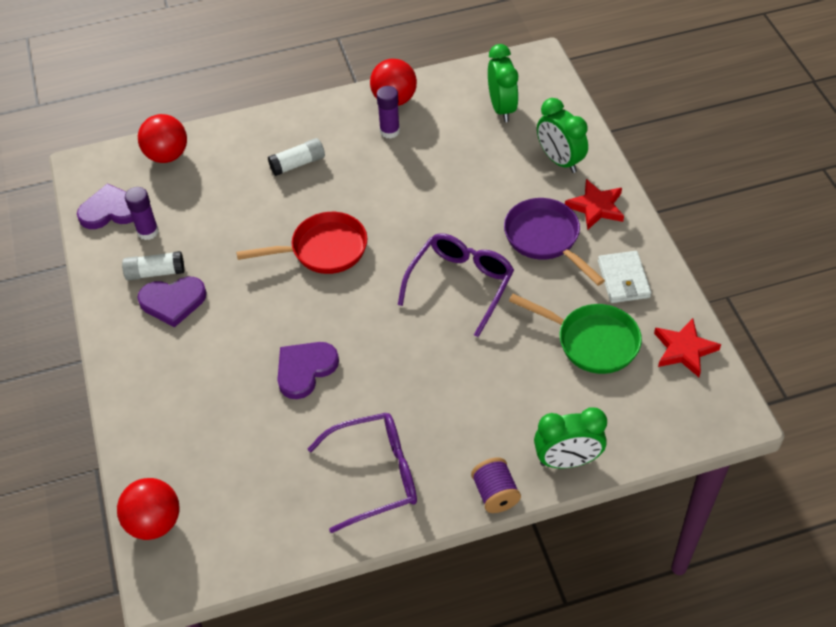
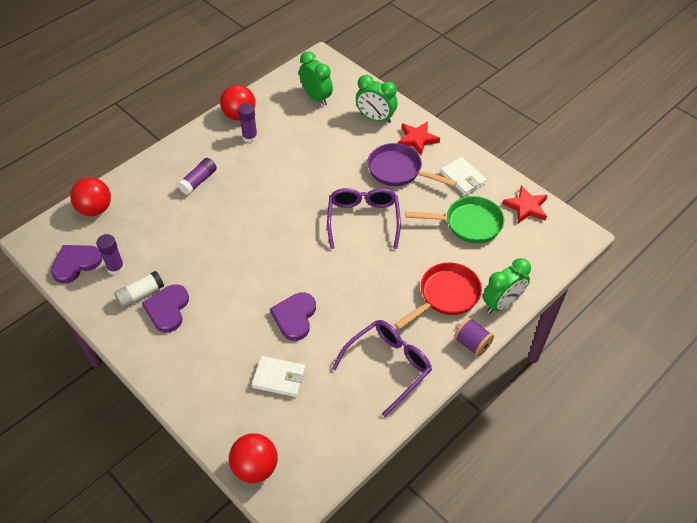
camera: 30 degrees left, 0 degrees up
purple heart [137,277,207,327] -> purple heart turned 135 degrees clockwise [142,284,189,333]
red pan [236,212,367,274] -> red pan moved to [394,262,482,330]
white glue stick [268,138,325,176] -> purple glue stick [177,158,217,195]
none -> white wallet [252,356,306,397]

